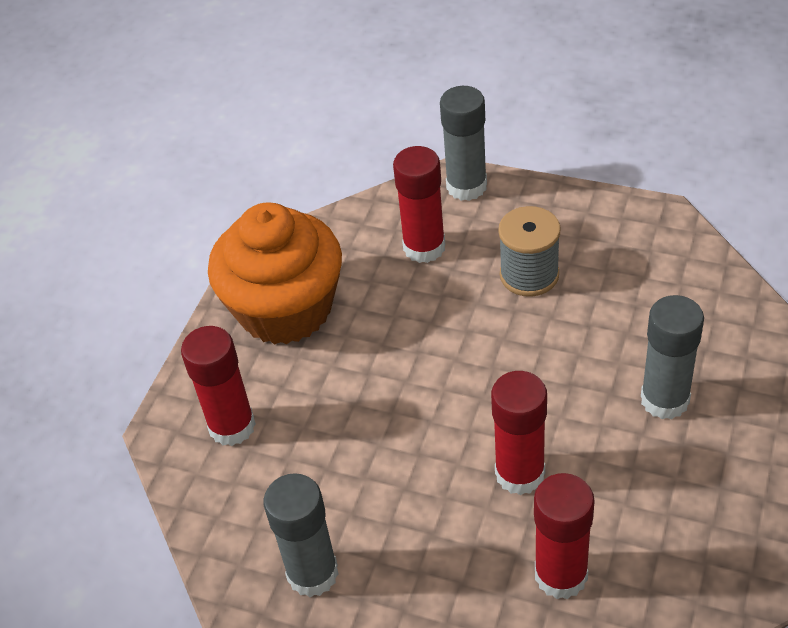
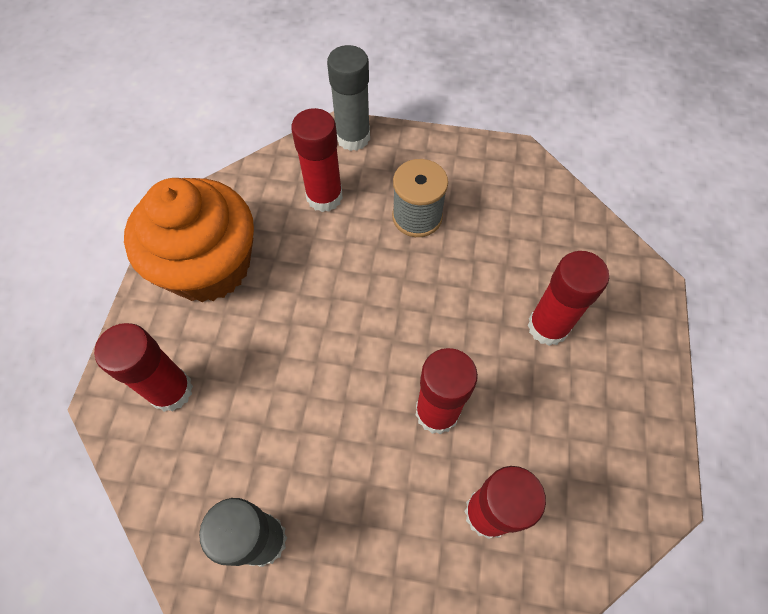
camera: 15 degrees left, 15 degrees up
grey glue stick [641,295,704,419] -> red glue stick [528,251,609,346]

